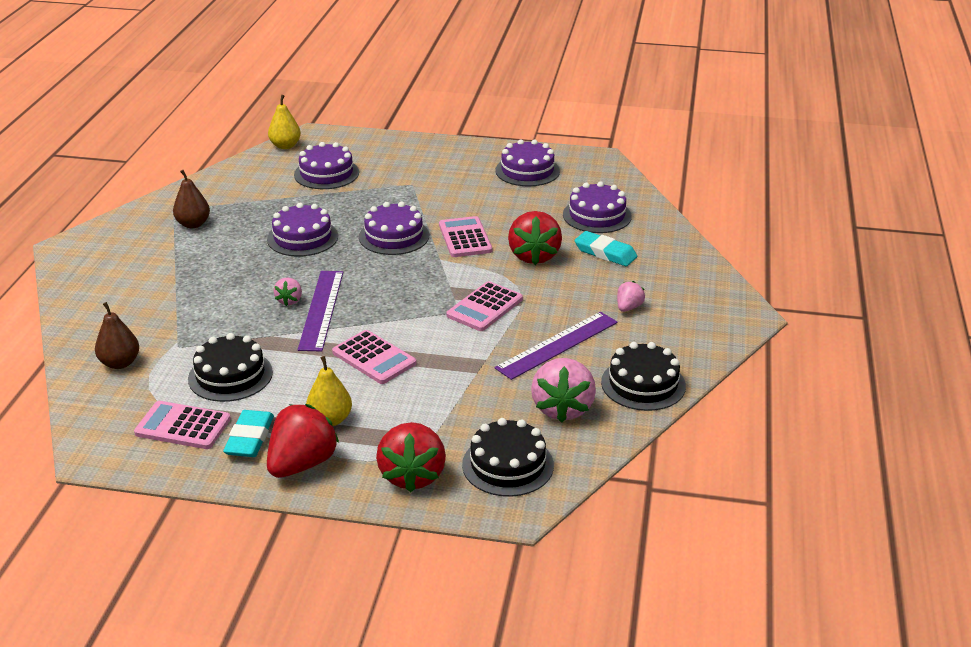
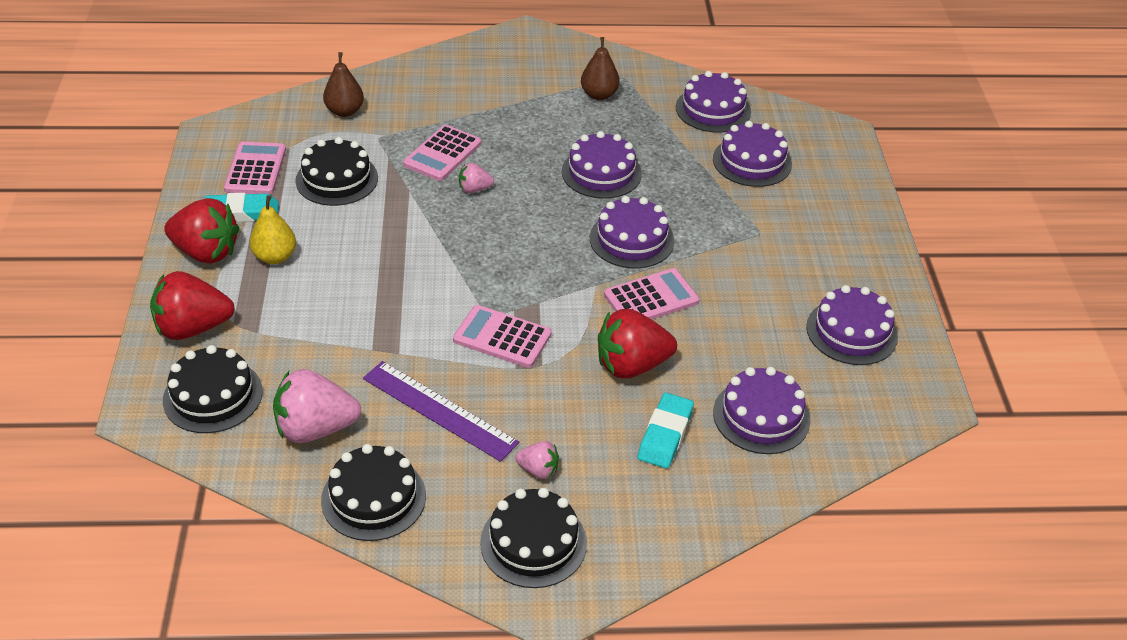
camera: 75 degrees right, 10 degrees up
yellow pear [268,95,301,149] -> none
purple ruler [298,271,343,352] -> none
pink calculator [332,330,416,384] -> pink calculator moved to [403,125,481,181]
none -> black cake [480,488,587,588]
none -> purple cake [676,71,751,133]

